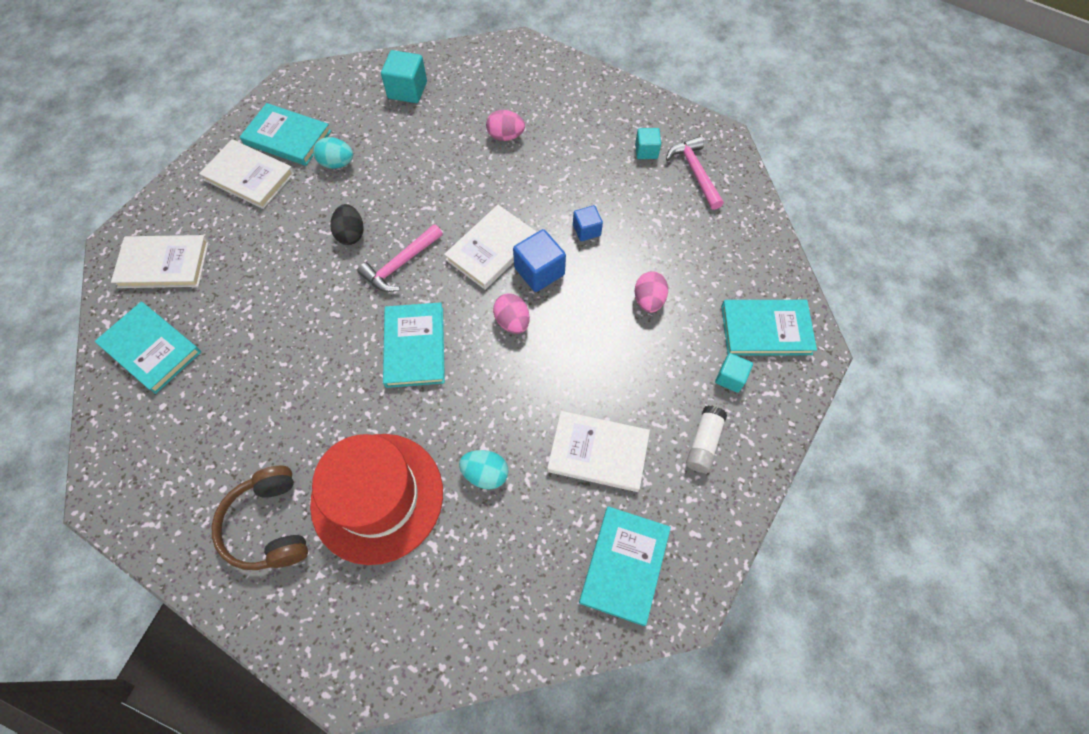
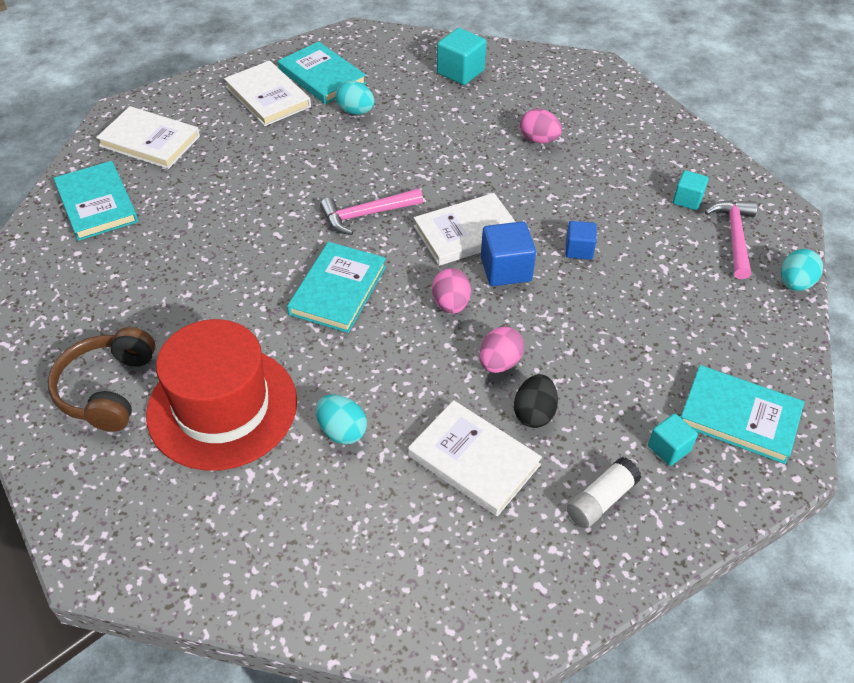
camera: 25 degrees right, 15 degrees down
black egg [330,204,364,245] -> black egg moved to [514,374,558,428]
turquoise book [579,506,671,626] -> none
pink egg [635,271,668,313] -> pink egg moved to [479,326,524,373]
none -> turquoise egg [781,249,823,291]

